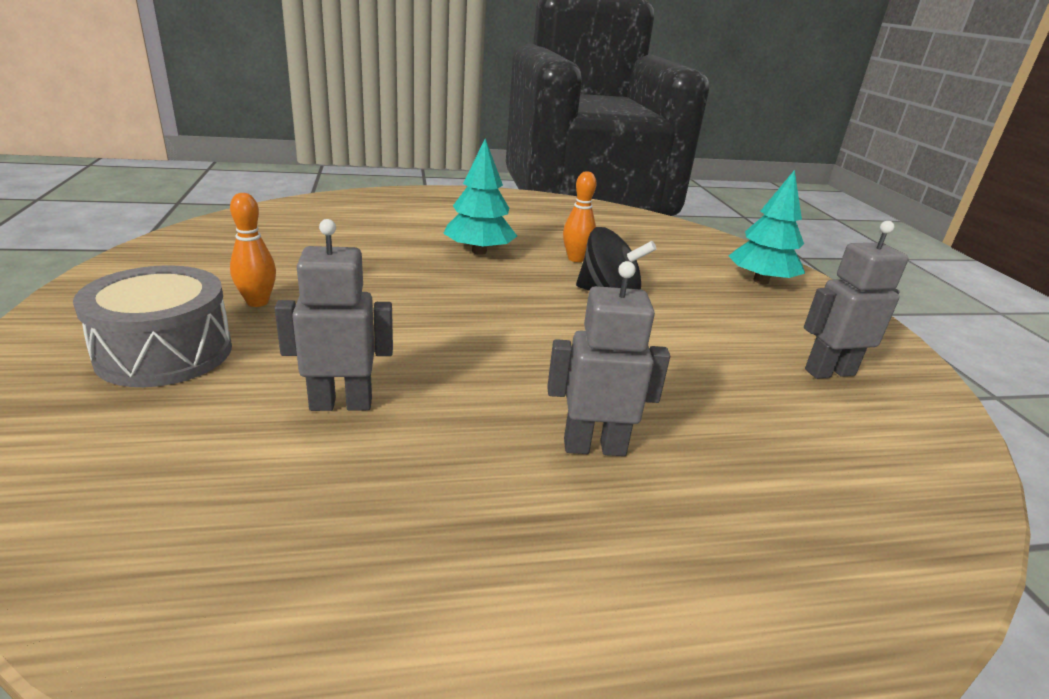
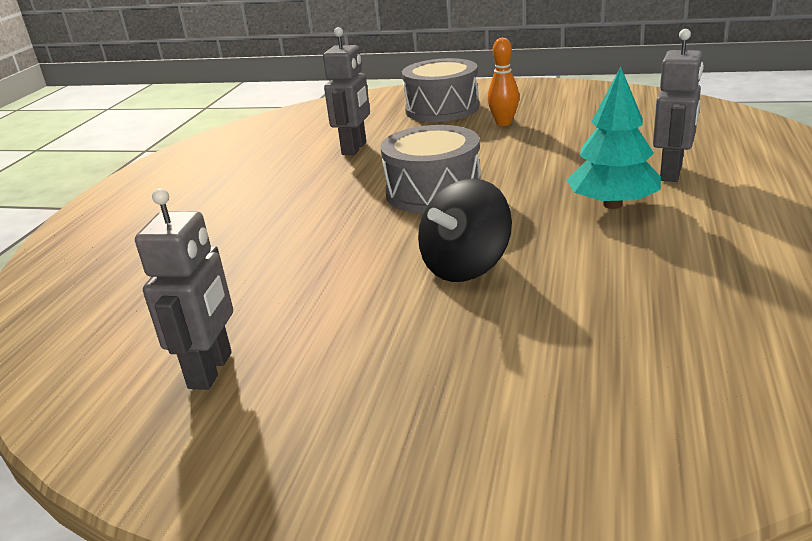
camera: 120 degrees right, 0 degrees up
grey robot [547,261,670,456] -> grey robot moved to [653,29,704,182]
orange bowling pin [563,171,596,262] -> none
turquoise tree [729,170,805,284] -> none
none -> grey drum [381,125,481,214]

